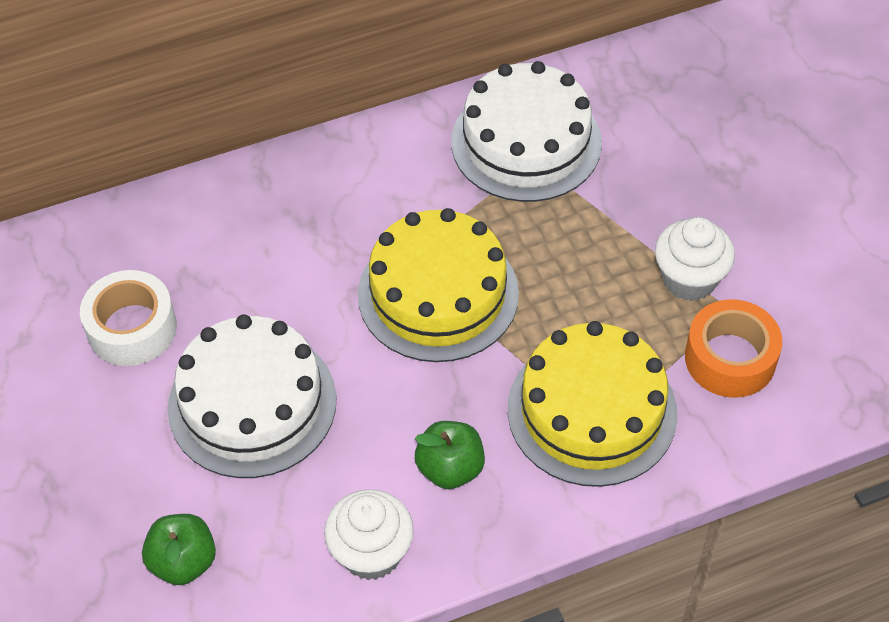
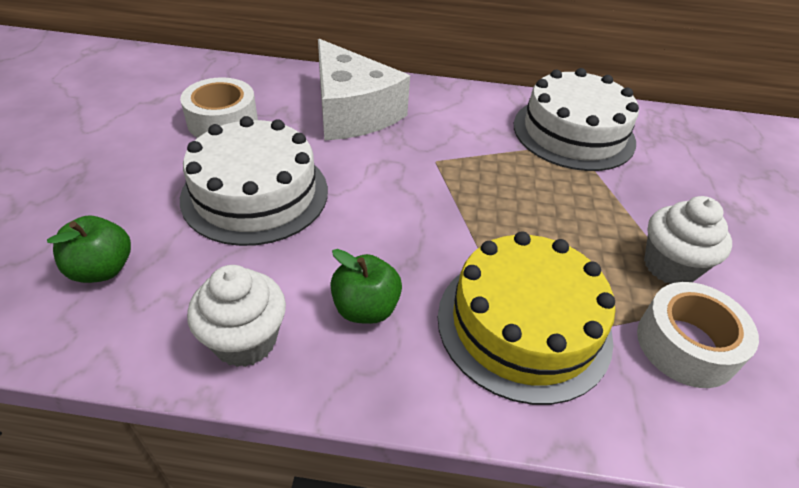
camera: 25 degrees right, 10 degrees down
yellow cake [358,208,519,362] -> none
orange tape [685,299,782,398] -> white tape [637,282,759,388]
none -> white cheese [318,39,410,141]

